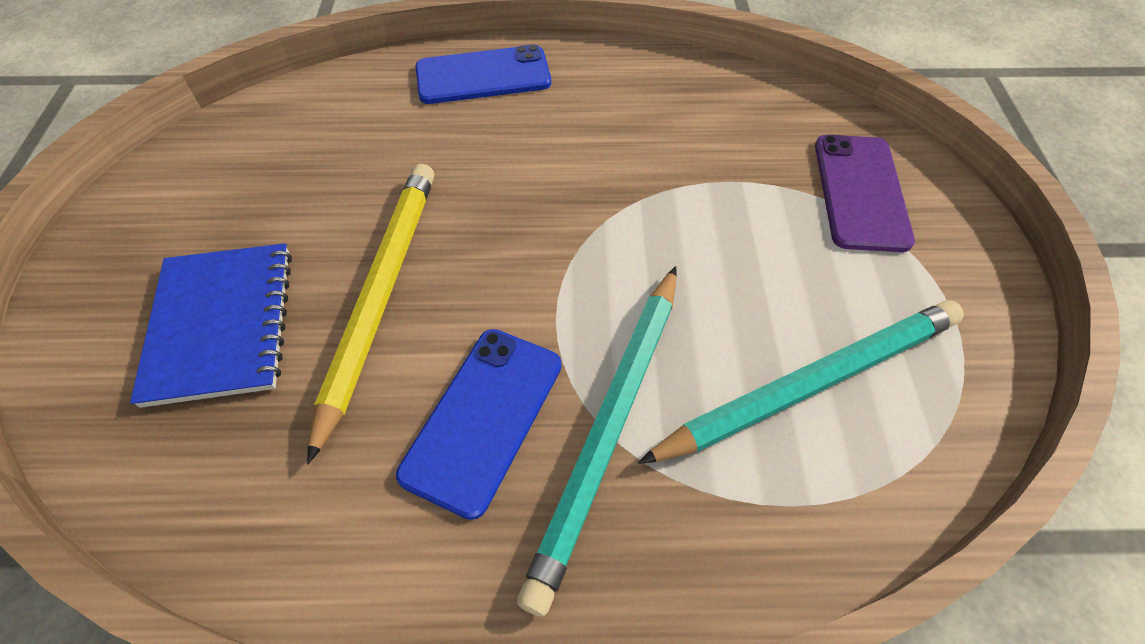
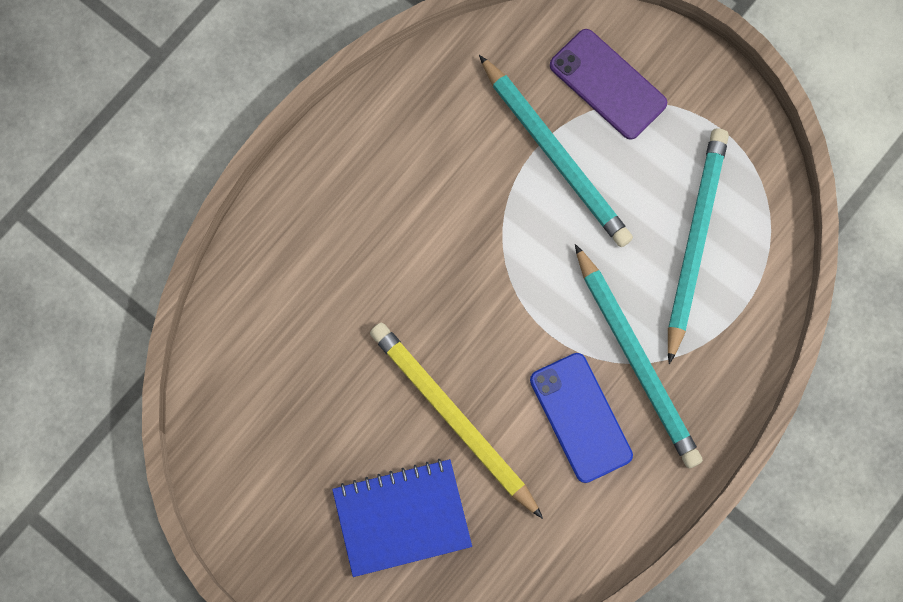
camera: 50 degrees left, 20 degrees up
blue notebook [130,243,292,408] -> blue notebook turned 45 degrees counterclockwise [332,459,472,577]
blue phone [416,45,551,104] -> none
none -> turquoise pencil [479,55,633,247]

